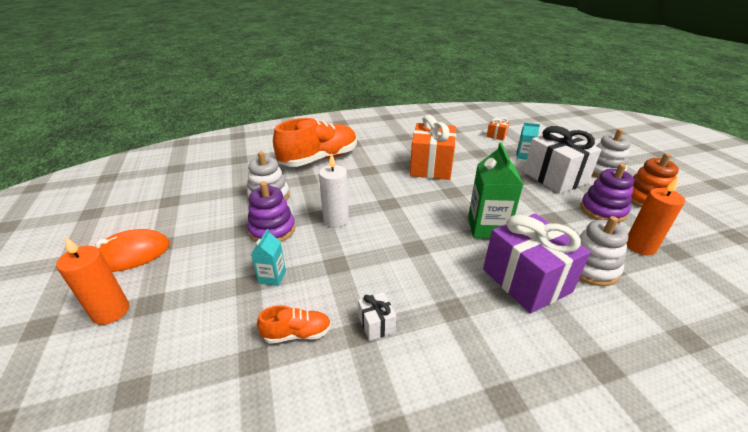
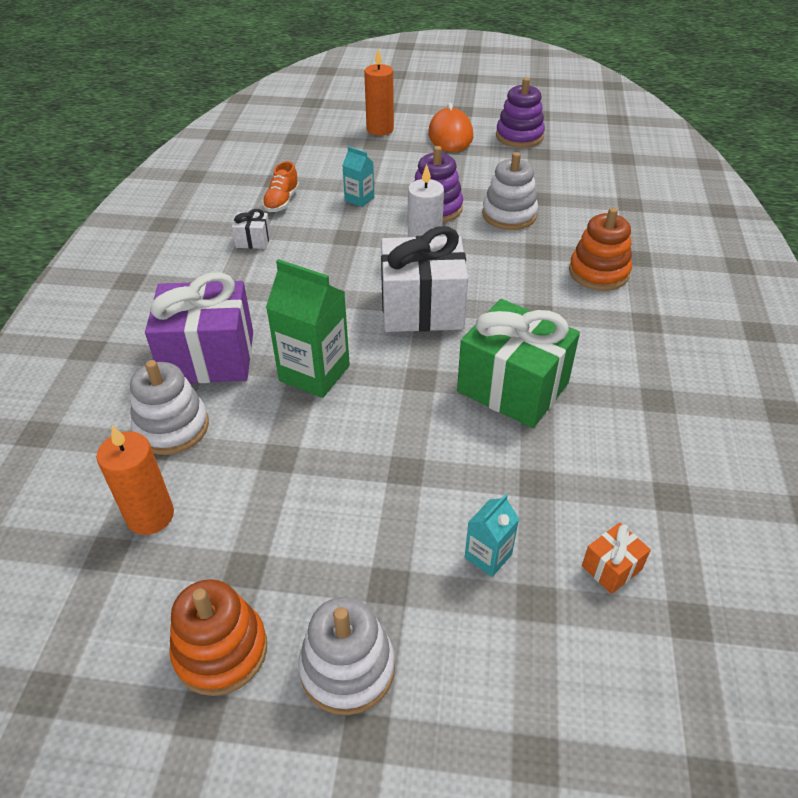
camera: 115 degrees right, 10 degrees up
orange shoe [273,118,357,167] -> orange stacking toy [569,208,632,291]
orange gift [410,115,456,180] -> green gift [457,299,580,428]
white gift [524,126,601,194] -> white gift moved to [381,226,468,332]
purple stacking toy [580,164,634,223] -> purple stacking toy moved to [496,78,545,148]

